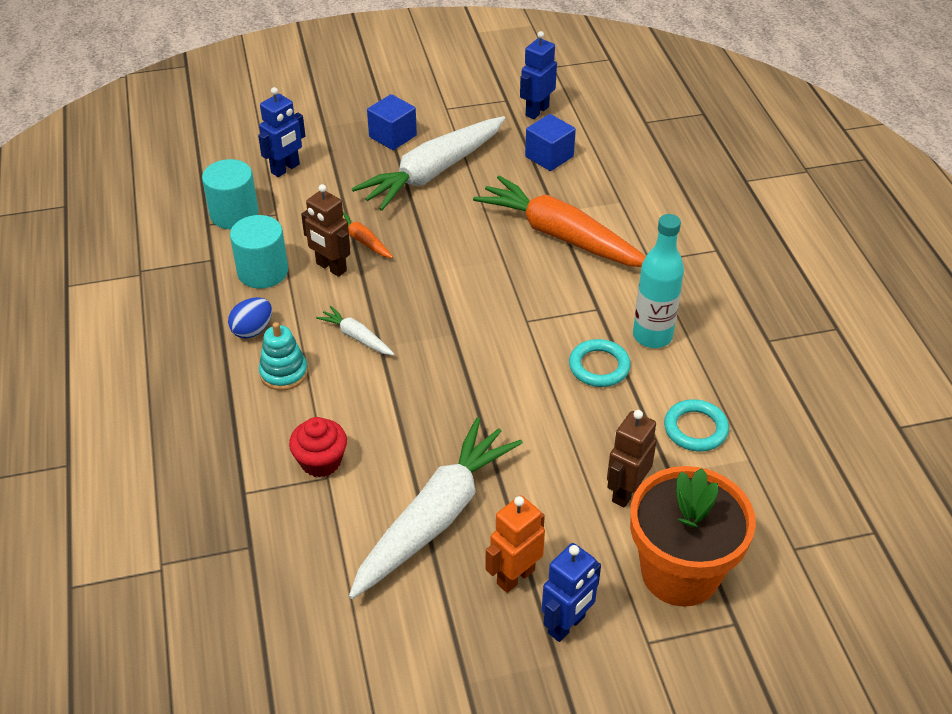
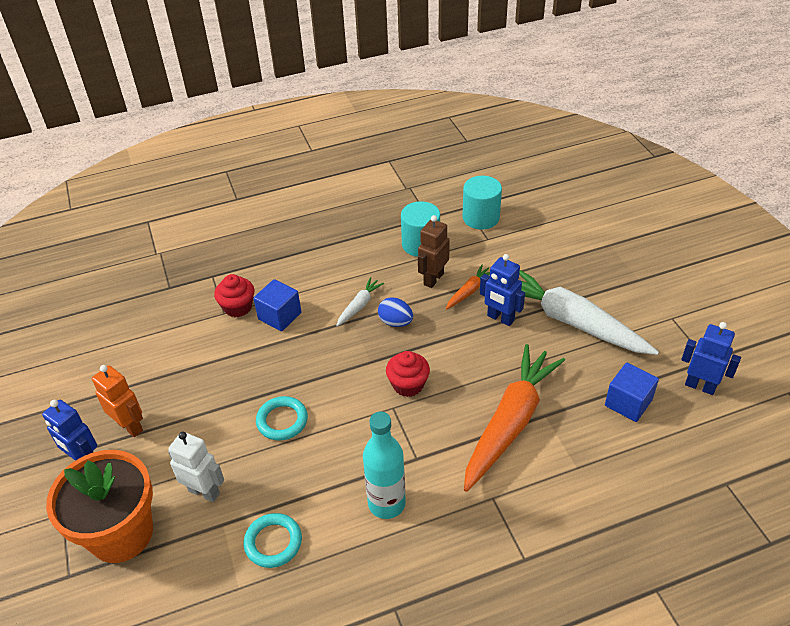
camera: 85 degrees right, 0 degrees up
blue egg [228,297,272,339] -> blue egg moved to [378,297,413,327]
blue robot [258,87,305,177] -> blue robot moved to [480,254,525,326]
turquoise stacking toy [259,322,308,391] -> none
white carrot [349,417,523,599] -> none
blue cube [367,94,417,150] -> blue cube moved to [253,279,301,331]
turquoise ring [569,339,631,387] -> turquoise ring moved to [256,396,308,441]
brown robot [607,410,657,507] -> white robot [168,432,224,502]
none -> red cupcake [386,351,430,397]

